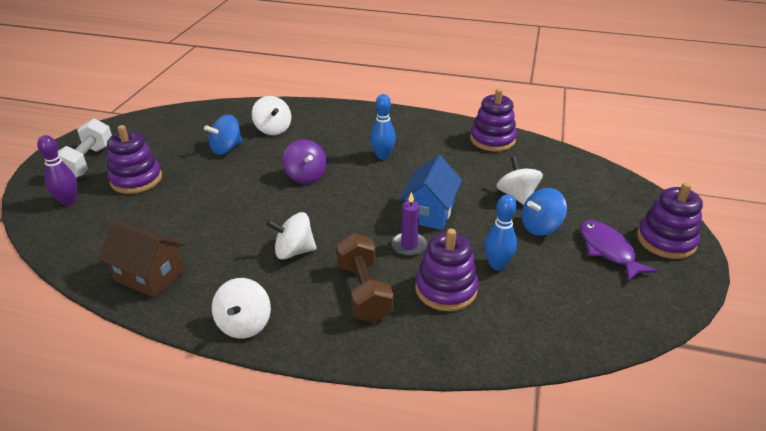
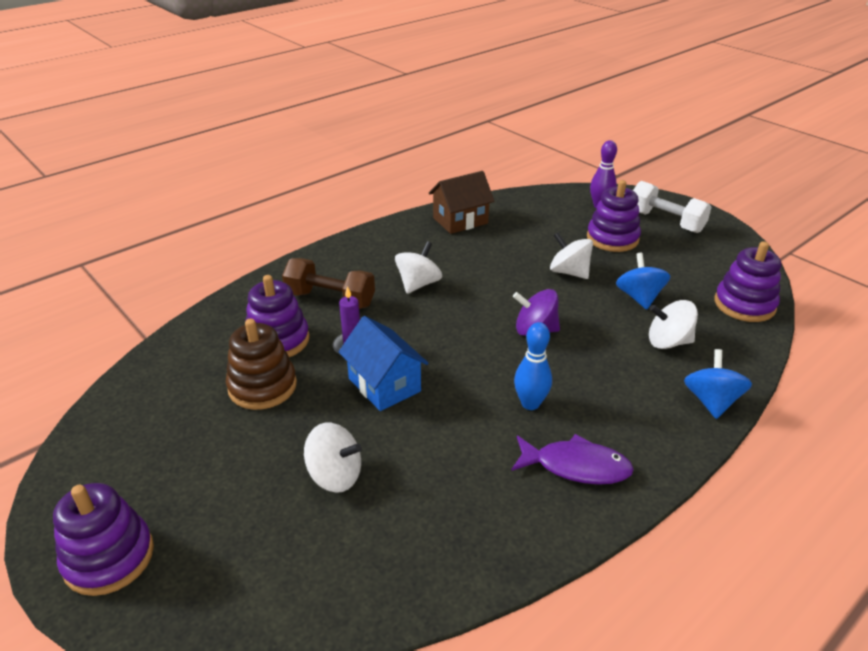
camera: 125 degrees right, 0 degrees up
white spinning top [212,278,271,339] -> white spinning top moved to [550,232,593,279]
purple stacking toy [470,89,517,152] -> purple stacking toy moved to [715,241,781,322]
blue bowling pin [484,195,517,270] -> brown stacking toy [226,319,297,410]
blue spinning top [522,188,567,236] -> blue spinning top moved to [684,349,752,419]
purple fish [580,220,658,282] -> purple fish moved to [511,434,634,485]

